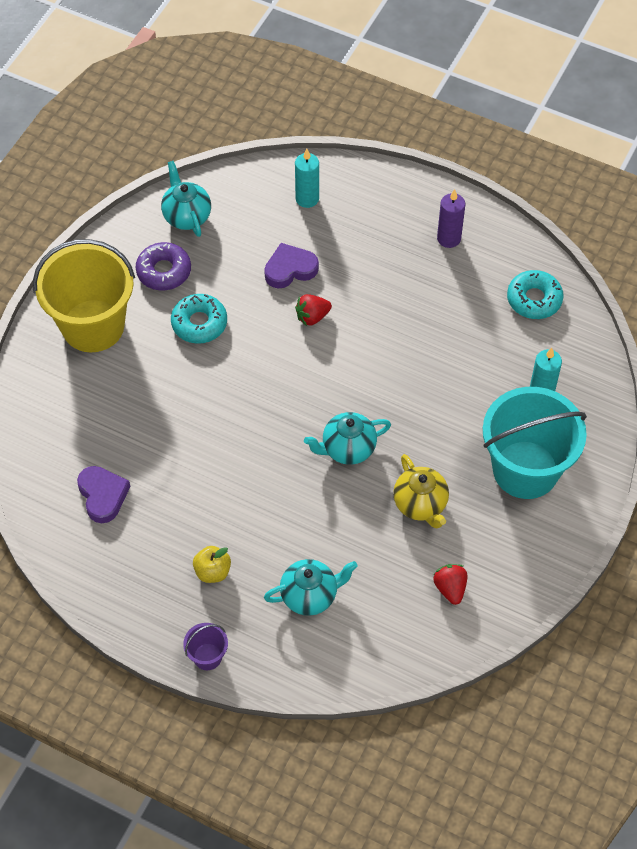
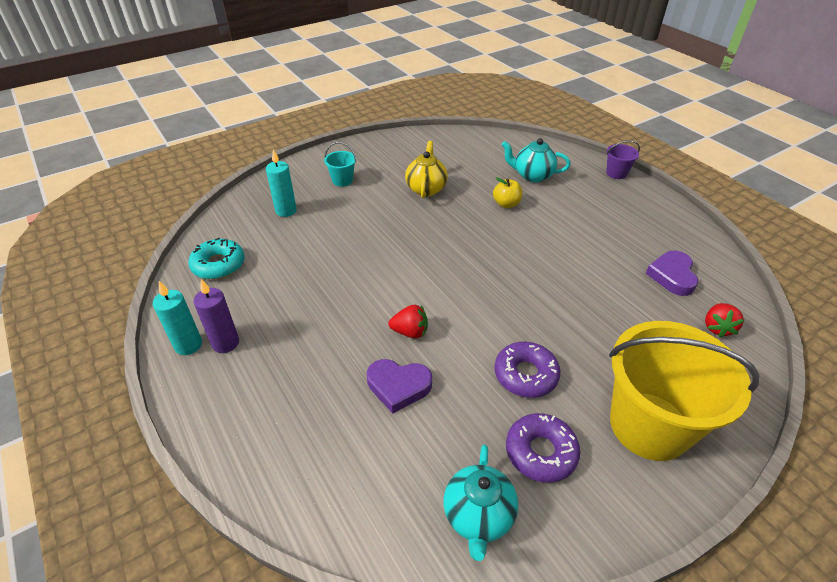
camera: 150 degrees left, 15 degrees down
turquoise donut [171,294,227,344] -> purple donut [494,342,561,398]
yellow apple [193,546,231,583] -> yellow apple moved to [493,177,522,208]
turquoise candle [295,149,319,208] -> turquoise candle moved to [153,281,202,355]
turquoise teapot [304,412,391,465] -> none
red strawberry [433,564,467,605] -> red strawberry moved to [705,303,744,338]
turquoise bucket [483,387,587,499] -> turquoise bucket [324,142,356,187], size x0.41

